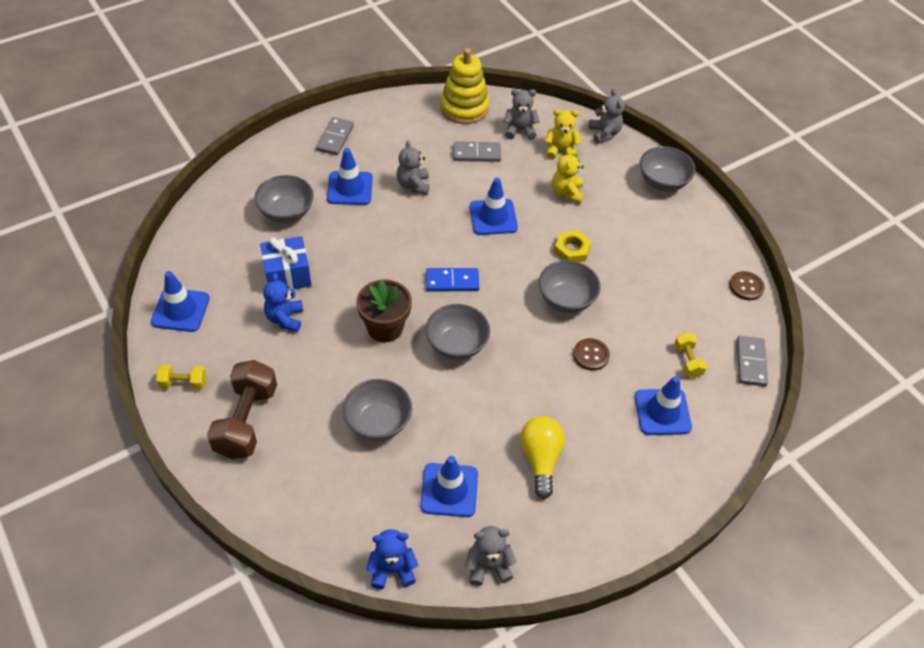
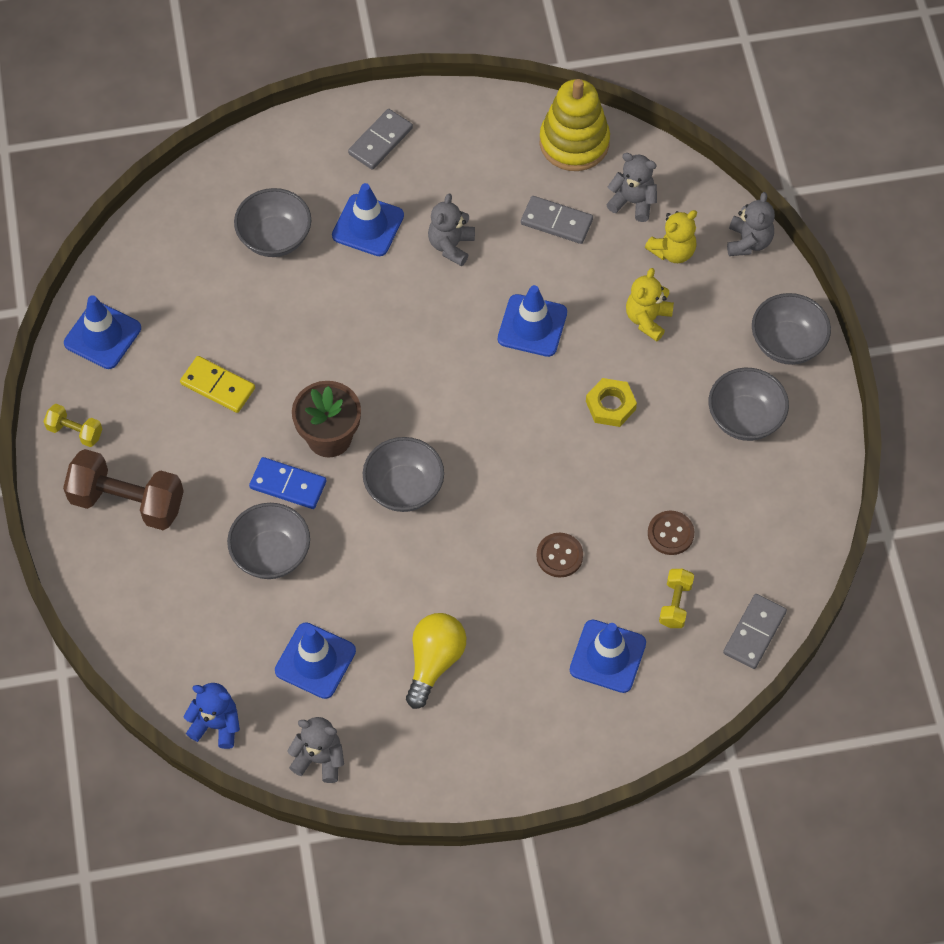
camera: 25 degrees right, 10 degrees up
brown dumbbell [207,360,277,459] -> brown dumbbell turned 75 degrees clockwise [63,449,184,530]
blue gift [260,236,311,290] -> none
blue teddy bear [263,273,303,332] -> yellow domino [180,356,255,413]
blue domino [426,268,479,292] -> blue domino moved to [249,457,326,509]
grey bowl [539,260,601,313] -> grey bowl moved to [709,368,789,441]
yellow teddy bear [545,109,582,160] -> yellow teddy bear turned 120 degrees clockwise [645,210,697,263]
brown button [729,271,765,300] -> brown button moved to [648,511,694,555]

